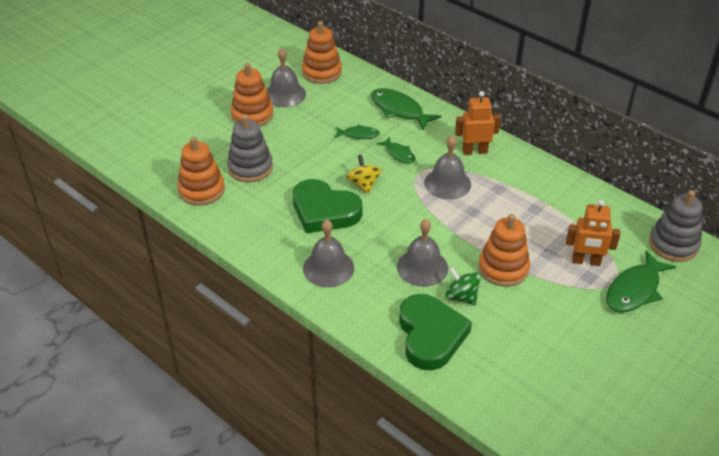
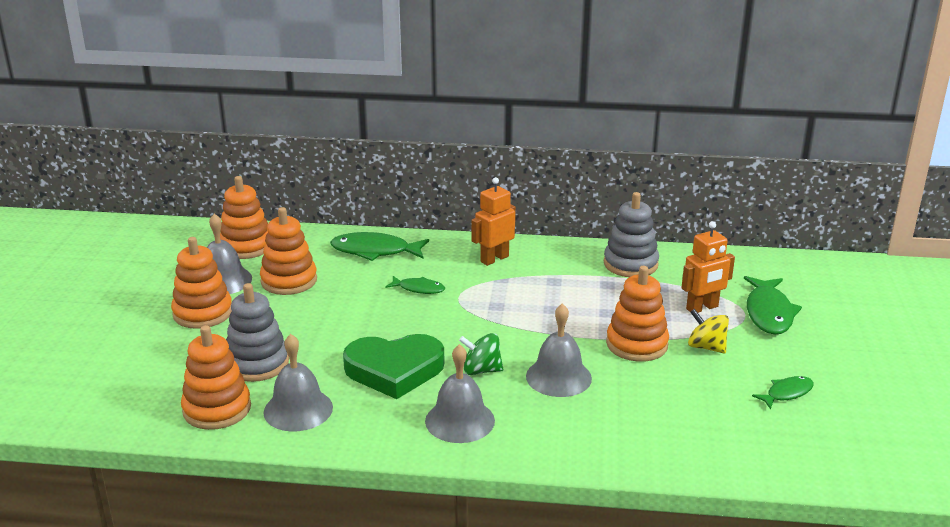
camera: 35 degrees left, 15 degrees down
green fish [334,124,380,139] -> green fish moved to [752,376,814,409]
yellow spinning top [346,155,381,194] -> yellow spinning top moved to [688,309,729,354]
green heart [399,294,472,370] -> none
grey bell [424,135,471,200] -> grey bell moved to [264,334,333,431]
green spinning top [445,267,480,305] -> green spinning top moved to [459,333,503,375]
grey stacking toy [649,190,702,262] -> grey stacking toy moved to [604,192,659,277]
none -> orange stacking toy [260,207,317,295]

